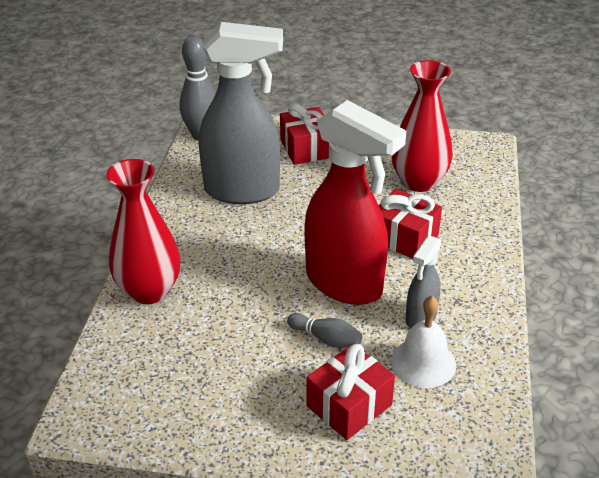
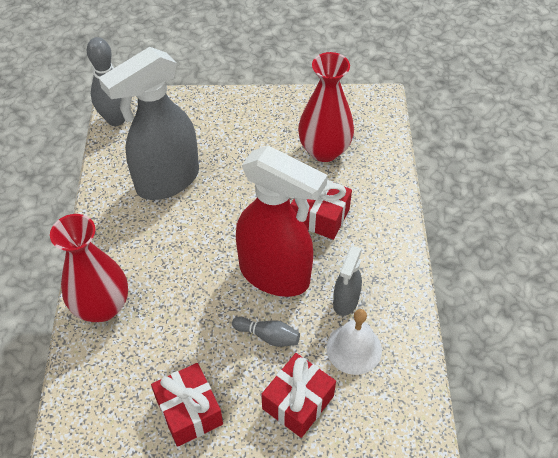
camera: 10 degrees left, 15 degrees up
grey spray bottle [199,22,283,204] -> grey spray bottle turned 150 degrees clockwise [99,47,199,200]
red gift [280,104,329,165] -> red gift moved to [151,363,223,447]

